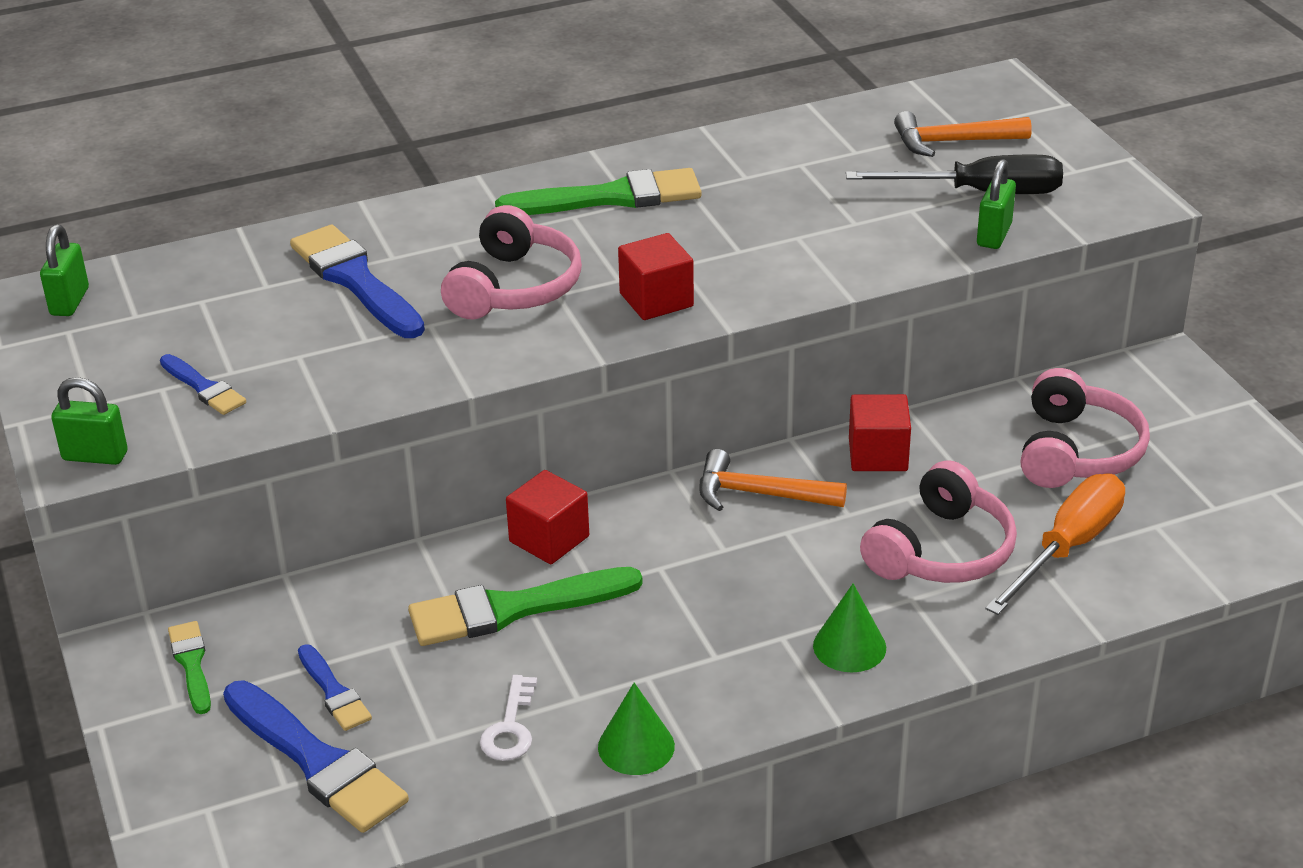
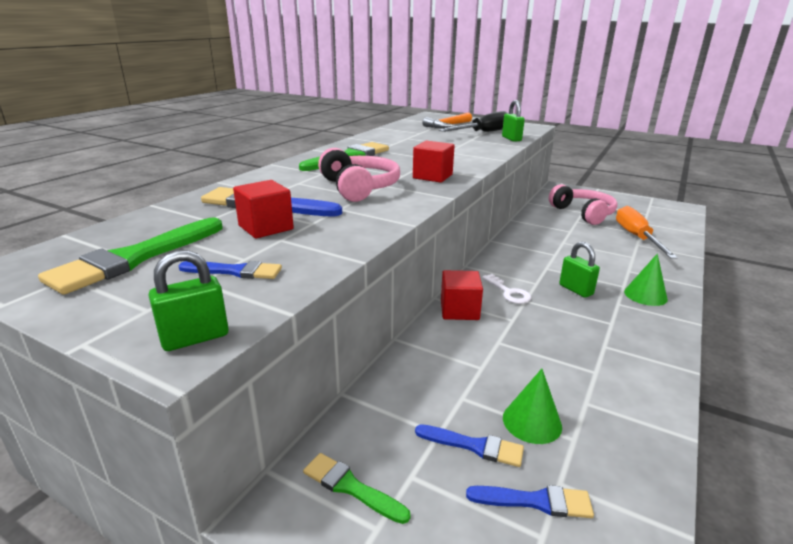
camera: 40 degrees left, 10 degrees down
green padlock [40,224,89,316] -> green padlock moved to [559,242,600,298]
blue brush [223,680,409,833] -> blue brush [466,485,594,518], size x0.53
green brush [408,567,643,646] -> green brush moved to [38,218,223,294]
white key [480,675,537,761] -> white key moved to [482,274,531,304]
green cone [598,683,675,775] -> green cone moved to [503,369,562,444]
orange hammer [699,449,847,511] -> none
red cube [849,394,911,471] -> red cube moved to [233,180,294,238]
pink headphones [860,460,1017,583] -> none

